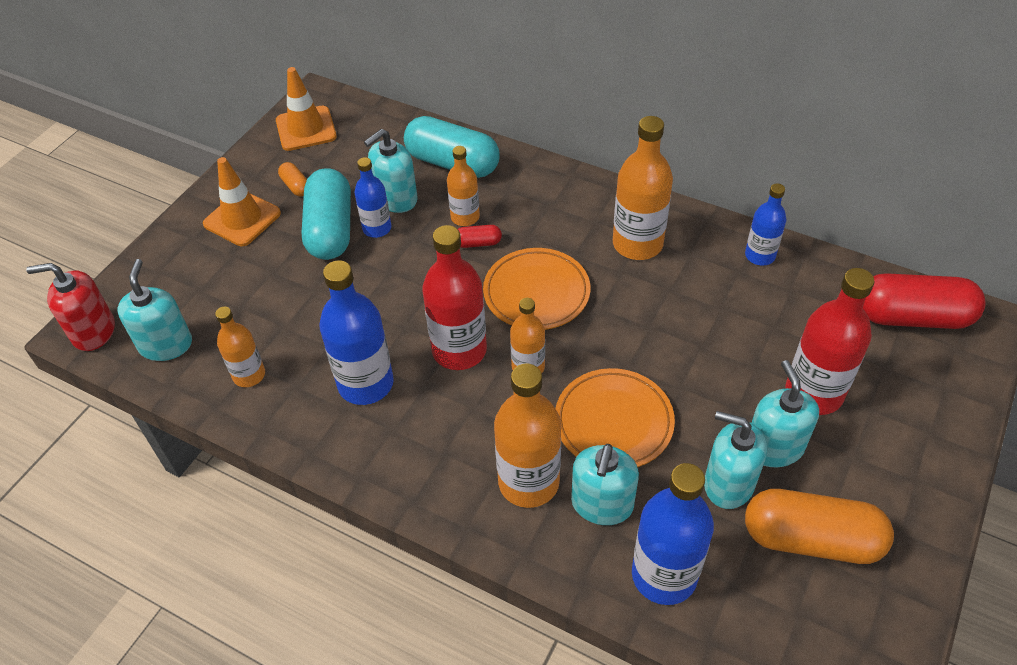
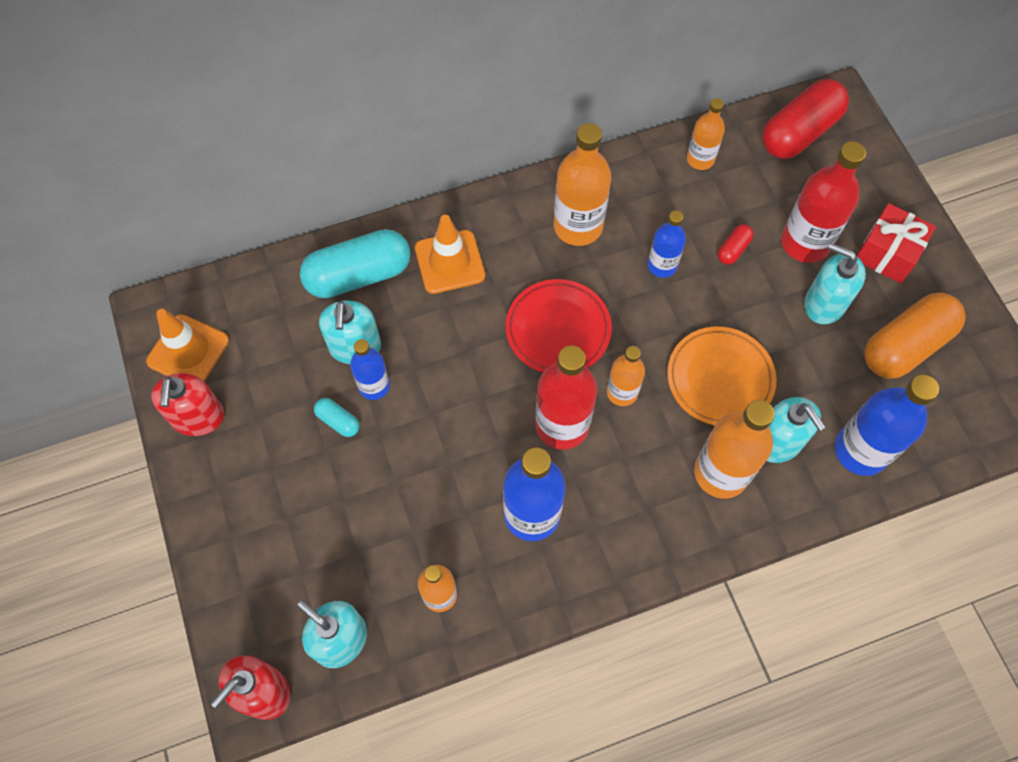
camera: 50 degrees left, 15 degrees up
orange traffic cone [203,157,281,246] -> orange traffic cone moved to [415,215,485,294]
orange capsule [278,162,307,196] -> none
turquoise capsule [302,168,351,260] -> turquoise capsule [314,398,360,437], size x0.44
orange bottle [447,146,480,226] -> orange bottle moved to [687,98,725,170]
red capsule [458,225,502,248] -> red capsule moved to [718,224,754,265]
orange plate [483,248,590,330] -> red plate [506,279,612,373]
turquoise soap dispenser [704,411,767,509] -> none
blue bottle [745,184,787,265] -> blue bottle moved to [648,211,686,278]
none -> red soap dispenser [151,373,224,436]
none -> red gift [857,203,936,283]

